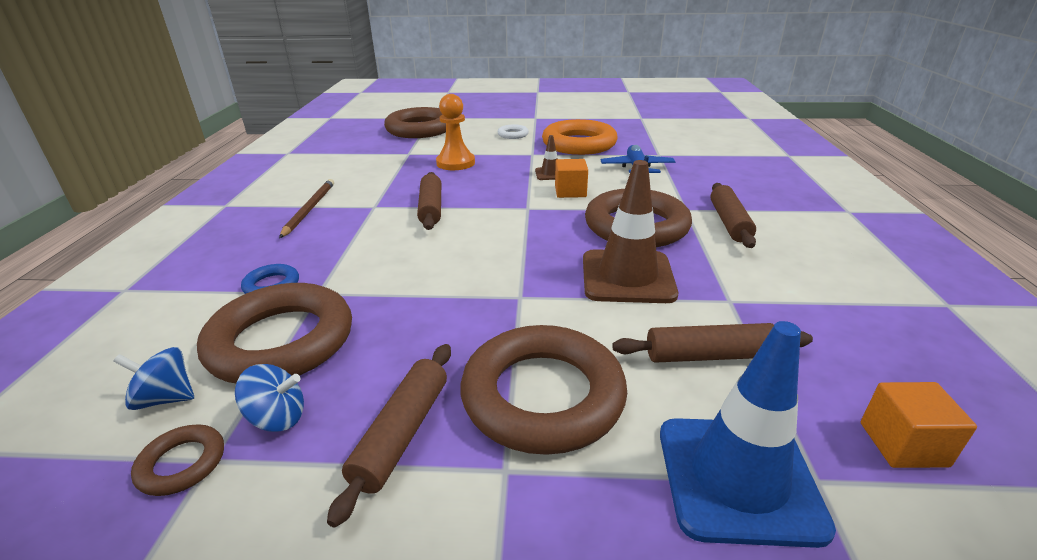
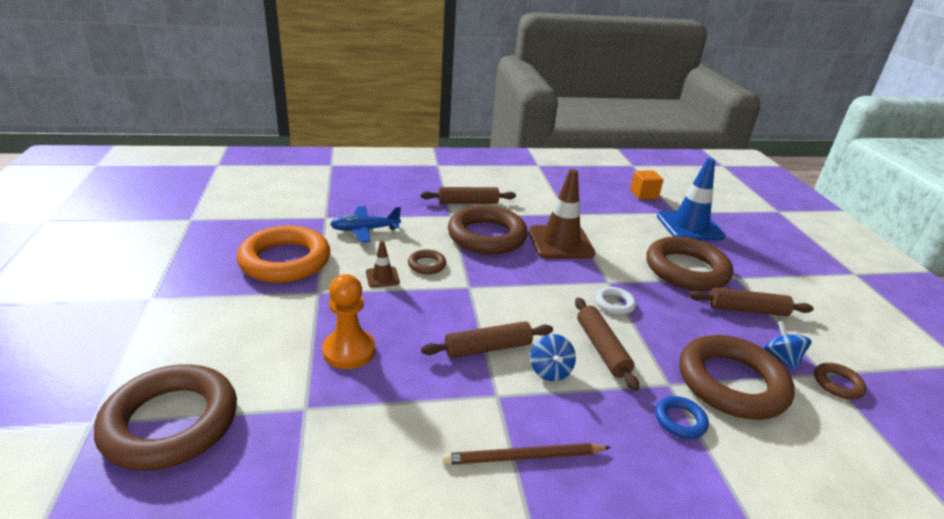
camera: 105 degrees left, 0 degrees up
blue spinning top [113,347,194,410] -> blue spinning top moved to [530,334,576,381]
white ring [498,124,529,139] -> white ring moved to [595,287,636,315]
orange cube [555,159,588,198] -> brown ring [408,249,446,274]
brown rolling pin [612,323,813,363] -> brown rolling pin moved to [575,298,639,391]

